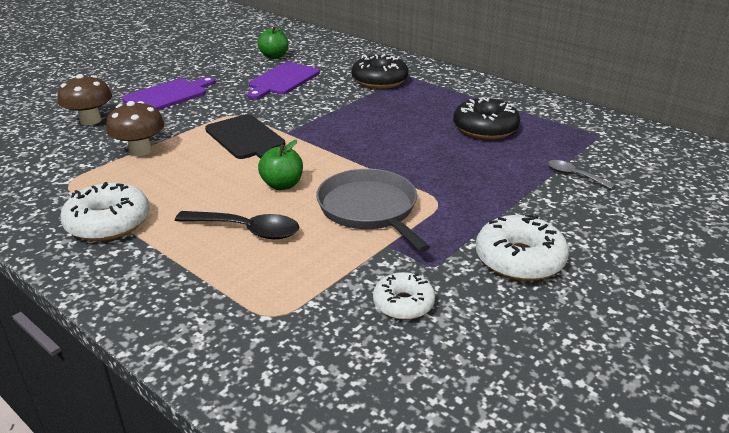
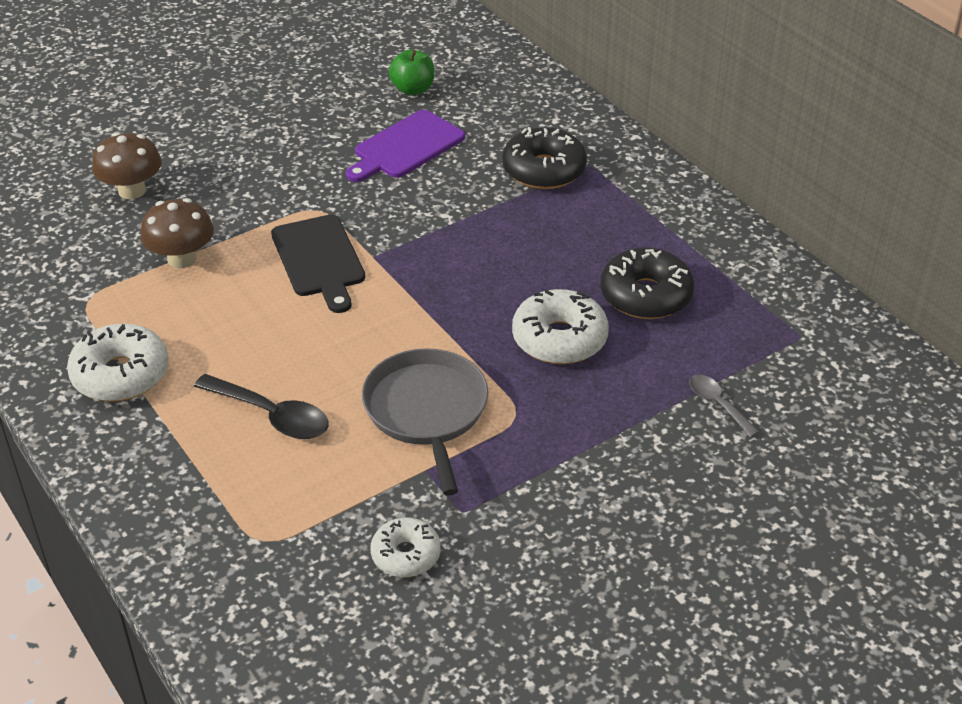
camera: 15 degrees right, 10 degrees up
purple cutting board [122,77,216,110] -> none
green apple [258,140,303,190] -> none
white donut [476,215,569,281] -> white donut moved to [512,289,609,364]

